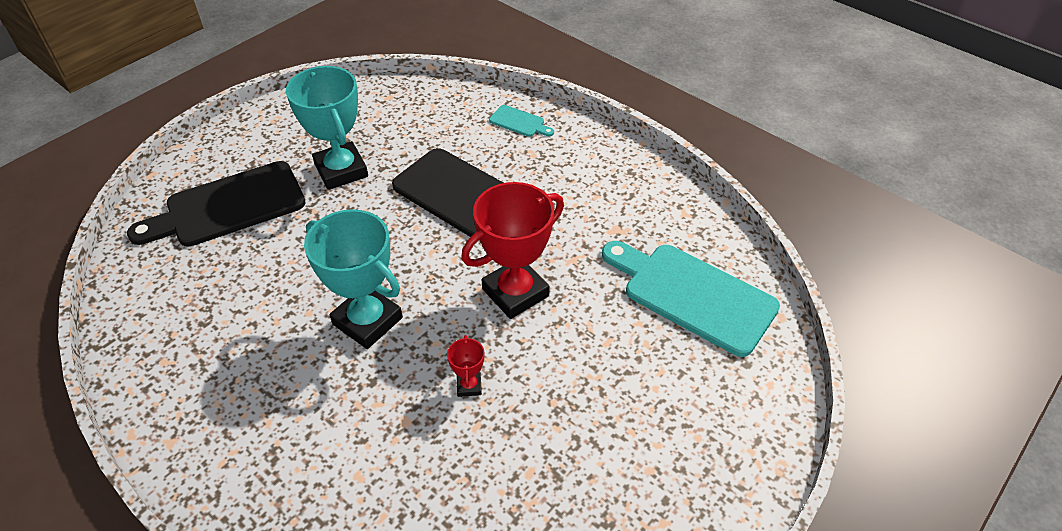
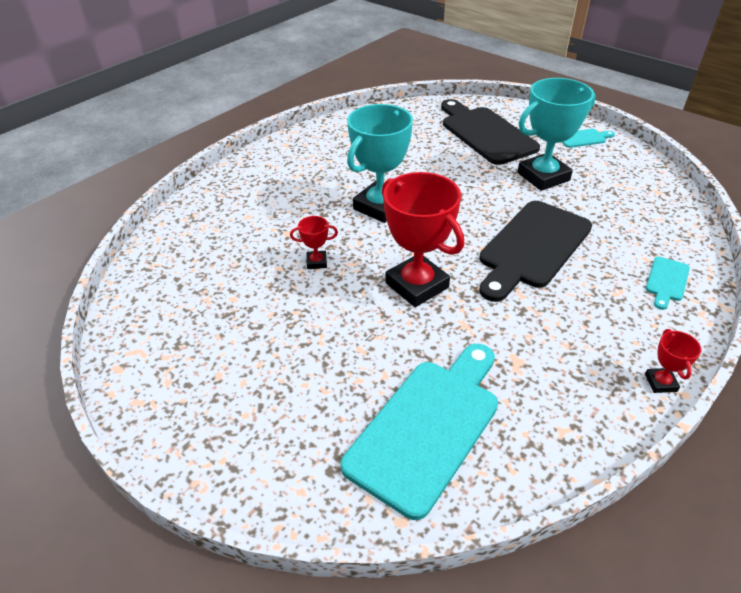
camera: 90 degrees right, 5 degrees down
none -> turquoise cutting board [562,129,615,148]
none -> red trophy [645,329,702,393]

